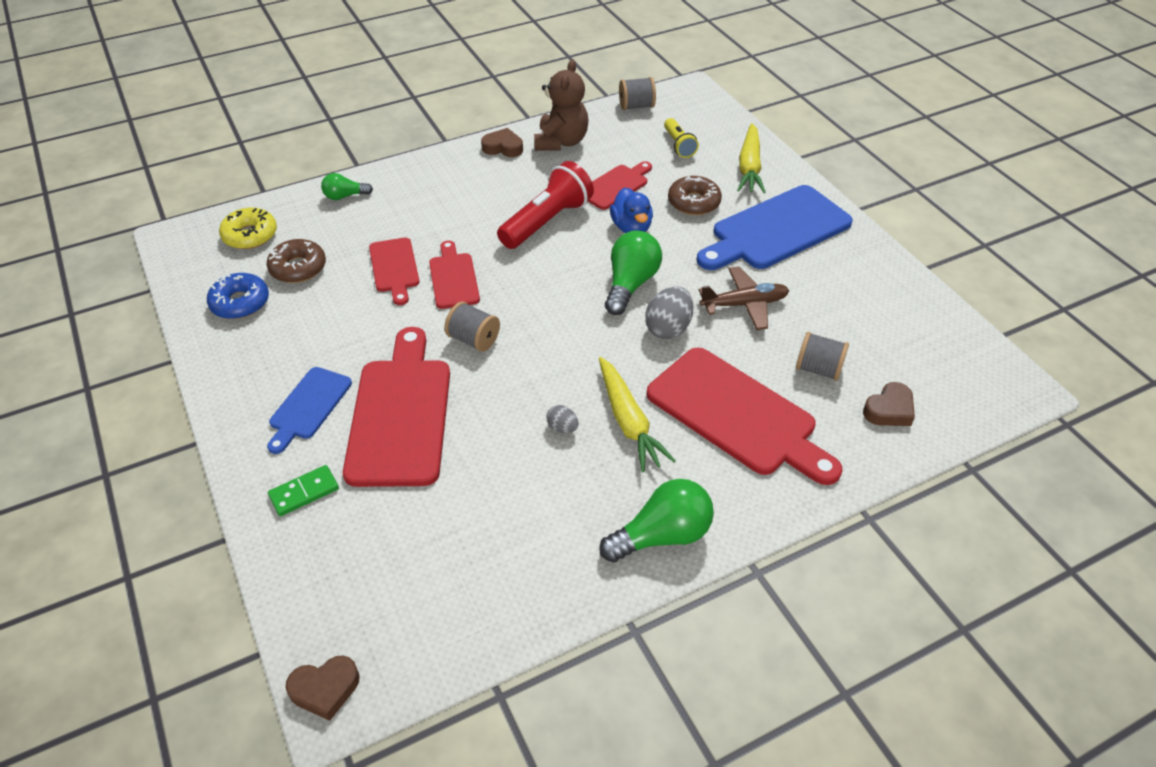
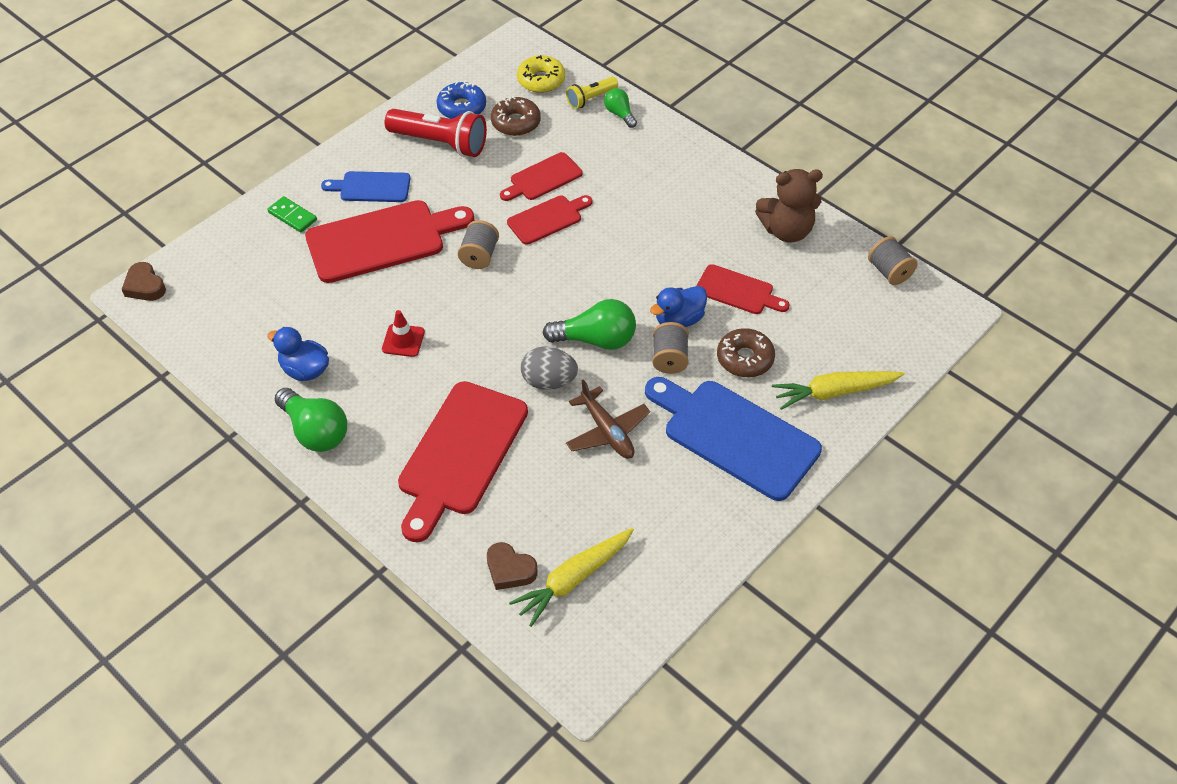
camera: 70 degrees right, 5 degrees up
brown heart [481,128,523,157] -> none
red flashlight [497,161,594,249] -> red flashlight moved to [385,109,487,157]
grey egg [546,405,579,433] -> red traffic cone [382,310,425,357]
yellow carrot [599,357,676,472] -> yellow carrot moved to [509,528,634,627]
yellow flashlight [664,118,699,158] -> yellow flashlight moved to [566,77,618,109]
grey spool [796,332,849,381] -> grey spool moved to [652,322,689,374]
none -> blue duck [267,327,329,381]

